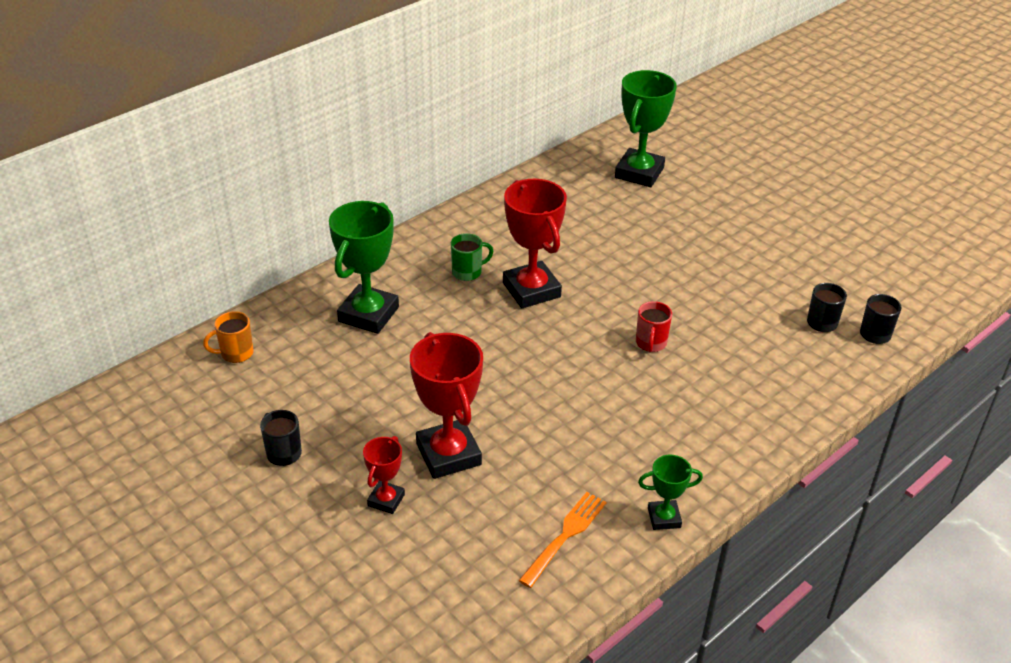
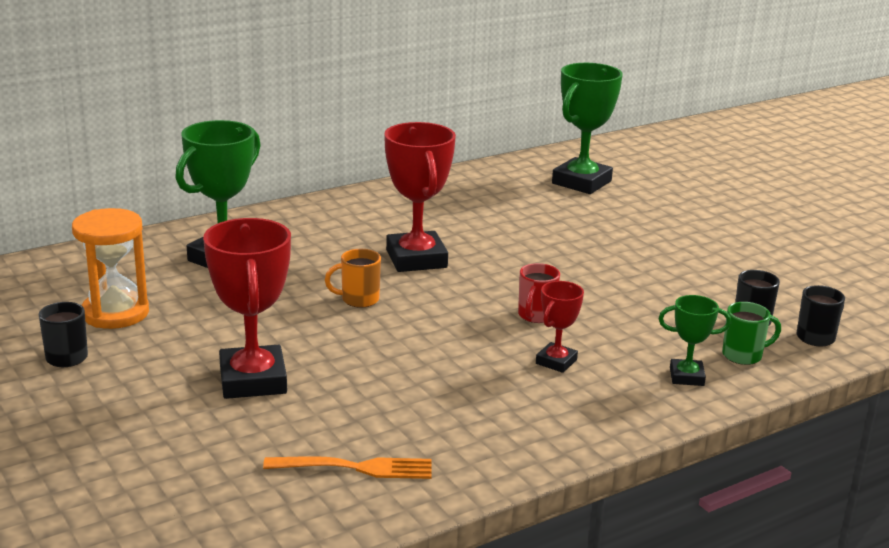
camera: 10 degrees right, 15 degrees down
orange mug [203,311,254,363] -> orange mug moved to [325,249,381,308]
red trophy [363,436,405,514] -> red trophy moved to [536,281,584,373]
green mug [451,233,493,281] -> green mug moved to [722,302,781,365]
orange fork [519,492,607,588] -> orange fork turned 45 degrees clockwise [263,456,432,479]
green trophy [638,455,703,530] -> green trophy moved to [659,295,731,386]
none -> orange hourglass [72,208,149,329]

